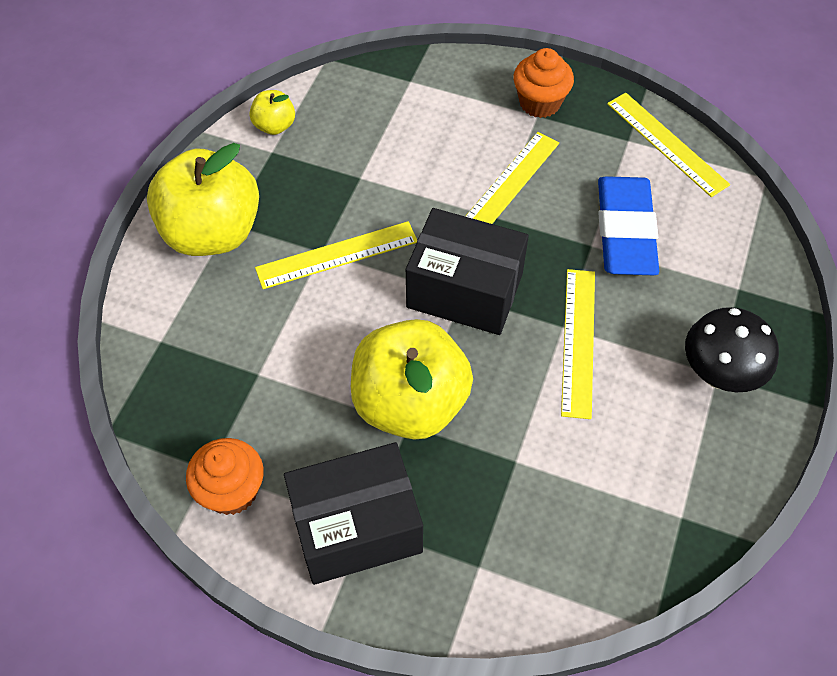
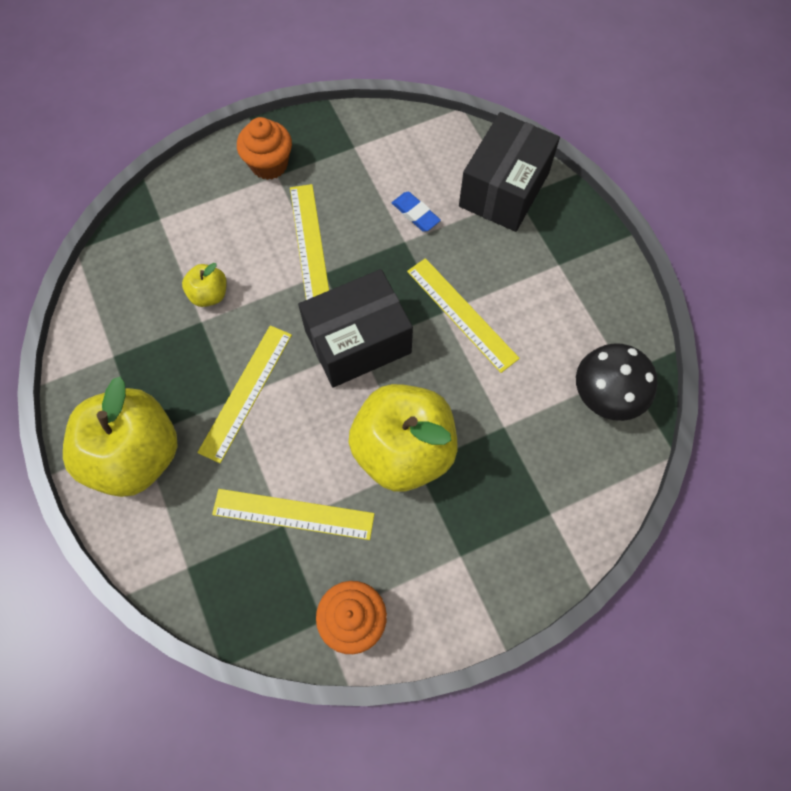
camera: 45 degrees left, 10 degrees up
yellow apple [249,90,295,135] -> yellow apple moved to [182,263,227,307]
black box [284,442,423,585] -> black box moved to [459,112,560,232]
blue eraser [598,176,659,275] -> blue eraser [392,192,441,232], size x0.46
yellow ruler [607,93,730,197] -> yellow ruler moved to [212,489,374,540]
black mushroom [685,307,779,392] -> black mushroom moved to [576,343,658,421]

